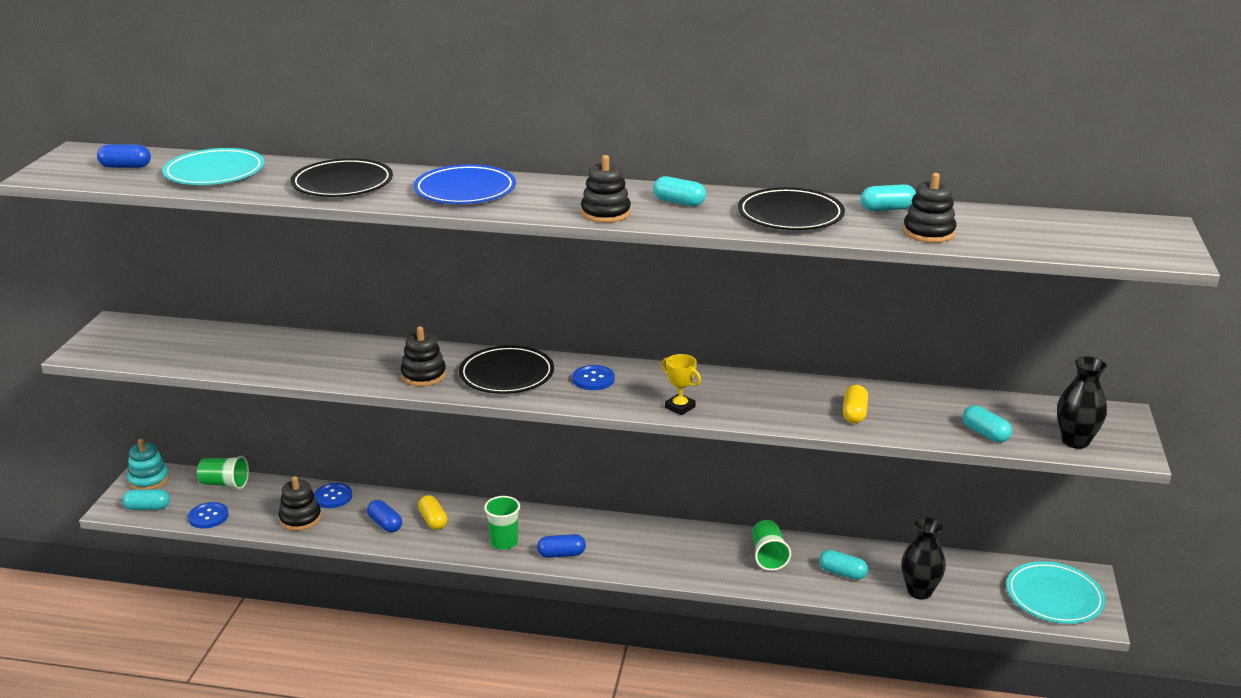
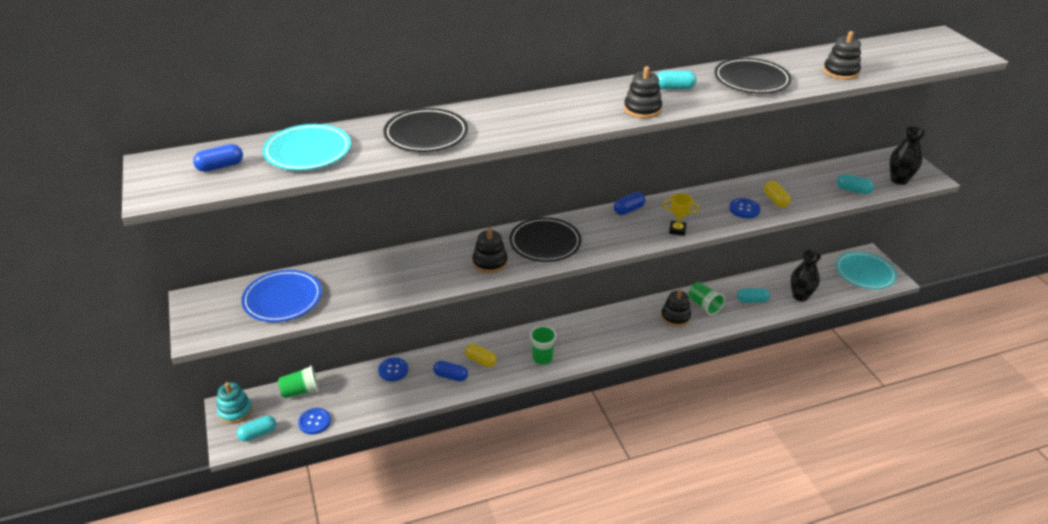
camera: 30 degrees left, 10 degrees up
black stacking toy [279,476,321,531] -> black stacking toy moved to [661,289,691,327]
blue plate [414,165,516,204] -> blue plate moved to [241,270,322,322]
blue capsule [537,534,586,558] -> blue capsule moved to [614,192,645,215]
blue button [572,365,615,390] -> blue button moved to [729,198,760,218]
turquoise capsule [861,184,916,211] -> none

